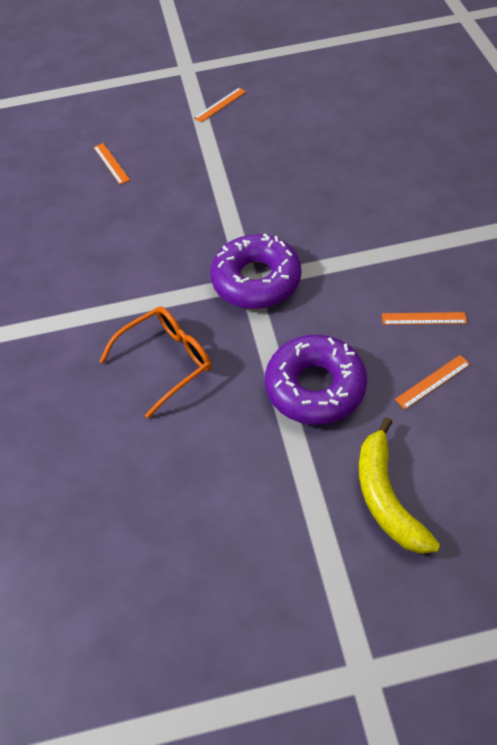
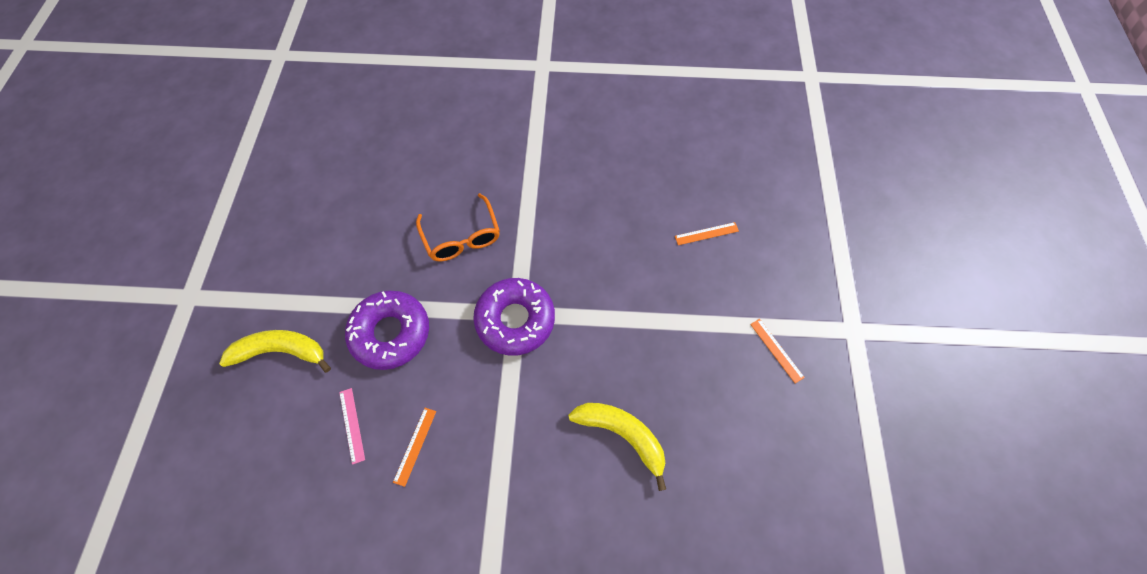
camera: 100 degrees right, 10 degrees up
orange ruler [395,355,470,409] -> pink ruler [339,388,365,465]
none -> yellow banana [568,403,666,491]

